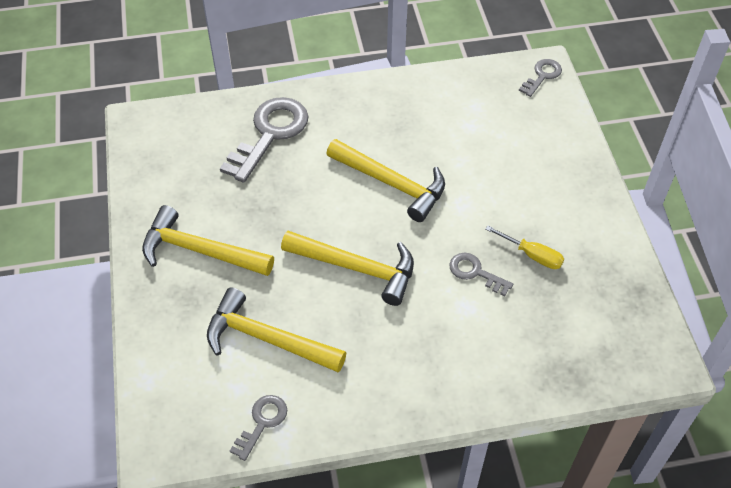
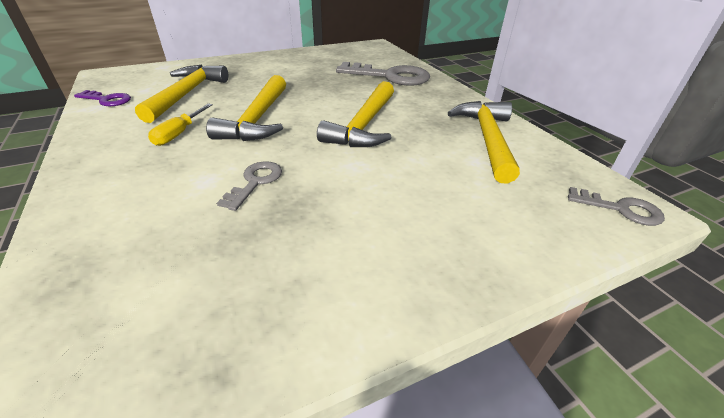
camera: 75 degrees right, 15 degrees down
yellow hammer [142,205,274,276] -> yellow hammer moved to [448,101,520,184]
grey key [230,395,287,461] -> purple key [74,90,131,106]
yellow screwdriver [485,226,564,269] -> yellow screwdriver moved to [148,104,213,146]

